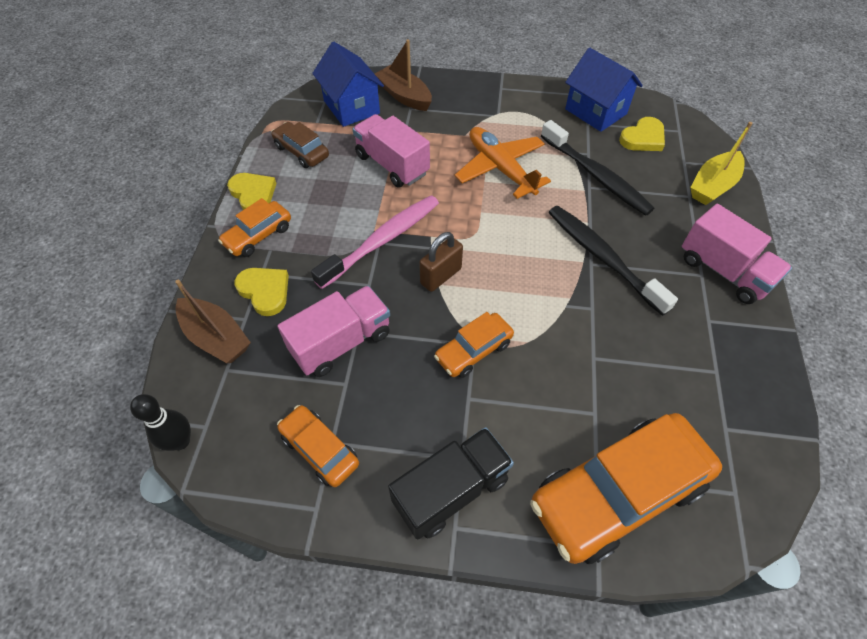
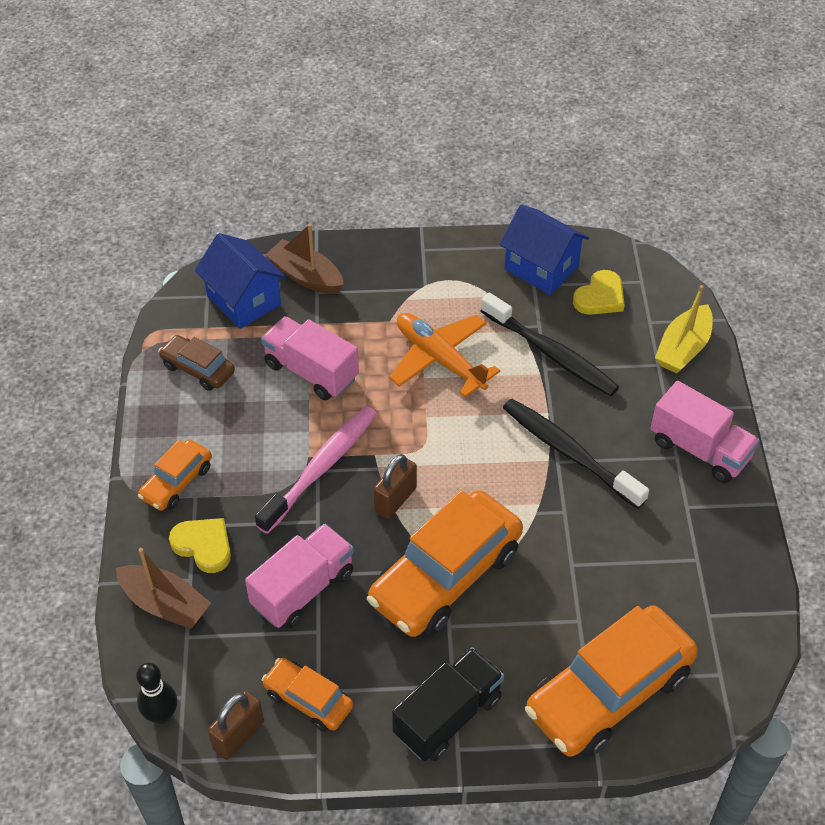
camera: 10 degrees left, 5 degrees down
yellow heart [227,173,277,210] -> none
orange car [434,312,514,378] -> orange car [367,490,523,637], size x1.97
none -> brown padlock [208,691,264,760]

